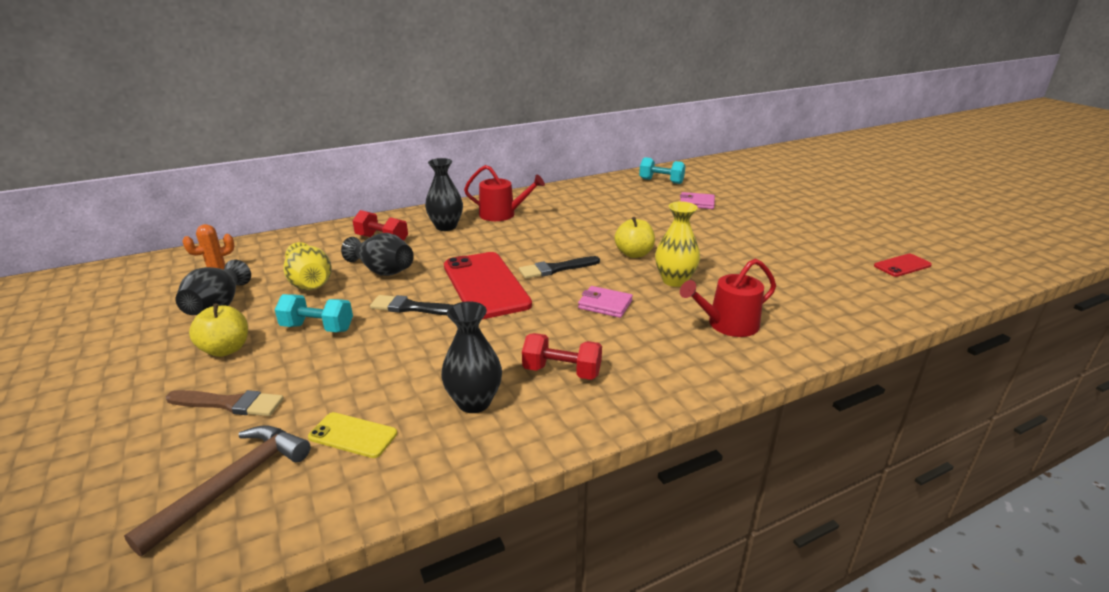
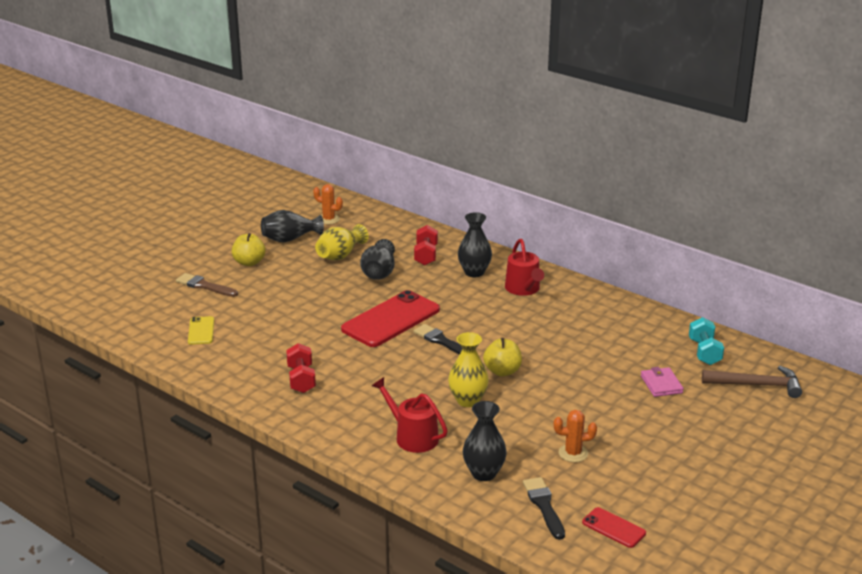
camera: 65 degrees right, 0 degrees up
brown hammer [124,425,311,556] -> brown hammer moved to [702,366,802,398]
brown brush [166,390,284,416] -> brown brush turned 135 degrees clockwise [176,273,238,297]
turquoise dumbbell [275,294,353,332] -> none
black brush [370,295,452,315] -> black brush moved to [523,477,565,540]
black vase [441,301,502,413] -> black vase moved to [463,401,507,481]
pink wallet [578,286,633,318] -> none
none -> orange cactus [554,410,597,462]

